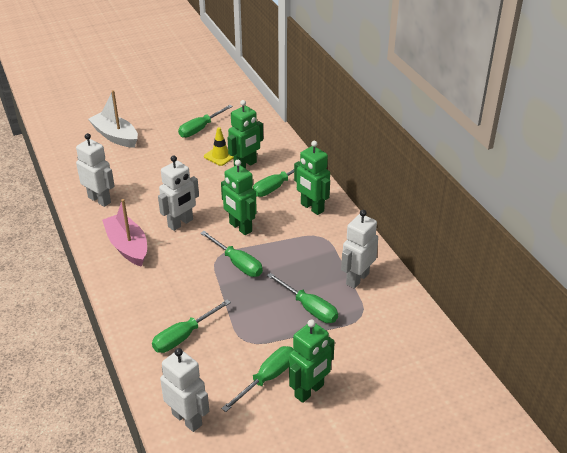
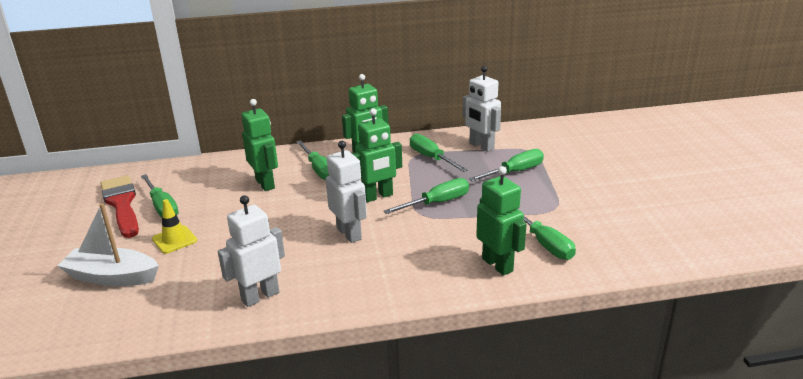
camera: 75 degrees left, 10 degrees down
white boat [88,90,138,148] -> white boat turned 45 degrees clockwise [57,203,159,286]
pink boat [102,199,147,267] -> none
white robot [160,348,209,432] -> none
yellow traffic cone [204,127,234,166] -> yellow traffic cone moved to [152,199,197,254]
green screwdriver [221,346,294,412] -> green screwdriver moved to [410,134,468,172]
green robot [289,320,335,403] -> green robot moved to [476,166,527,276]
none -> red brush [100,175,139,238]

